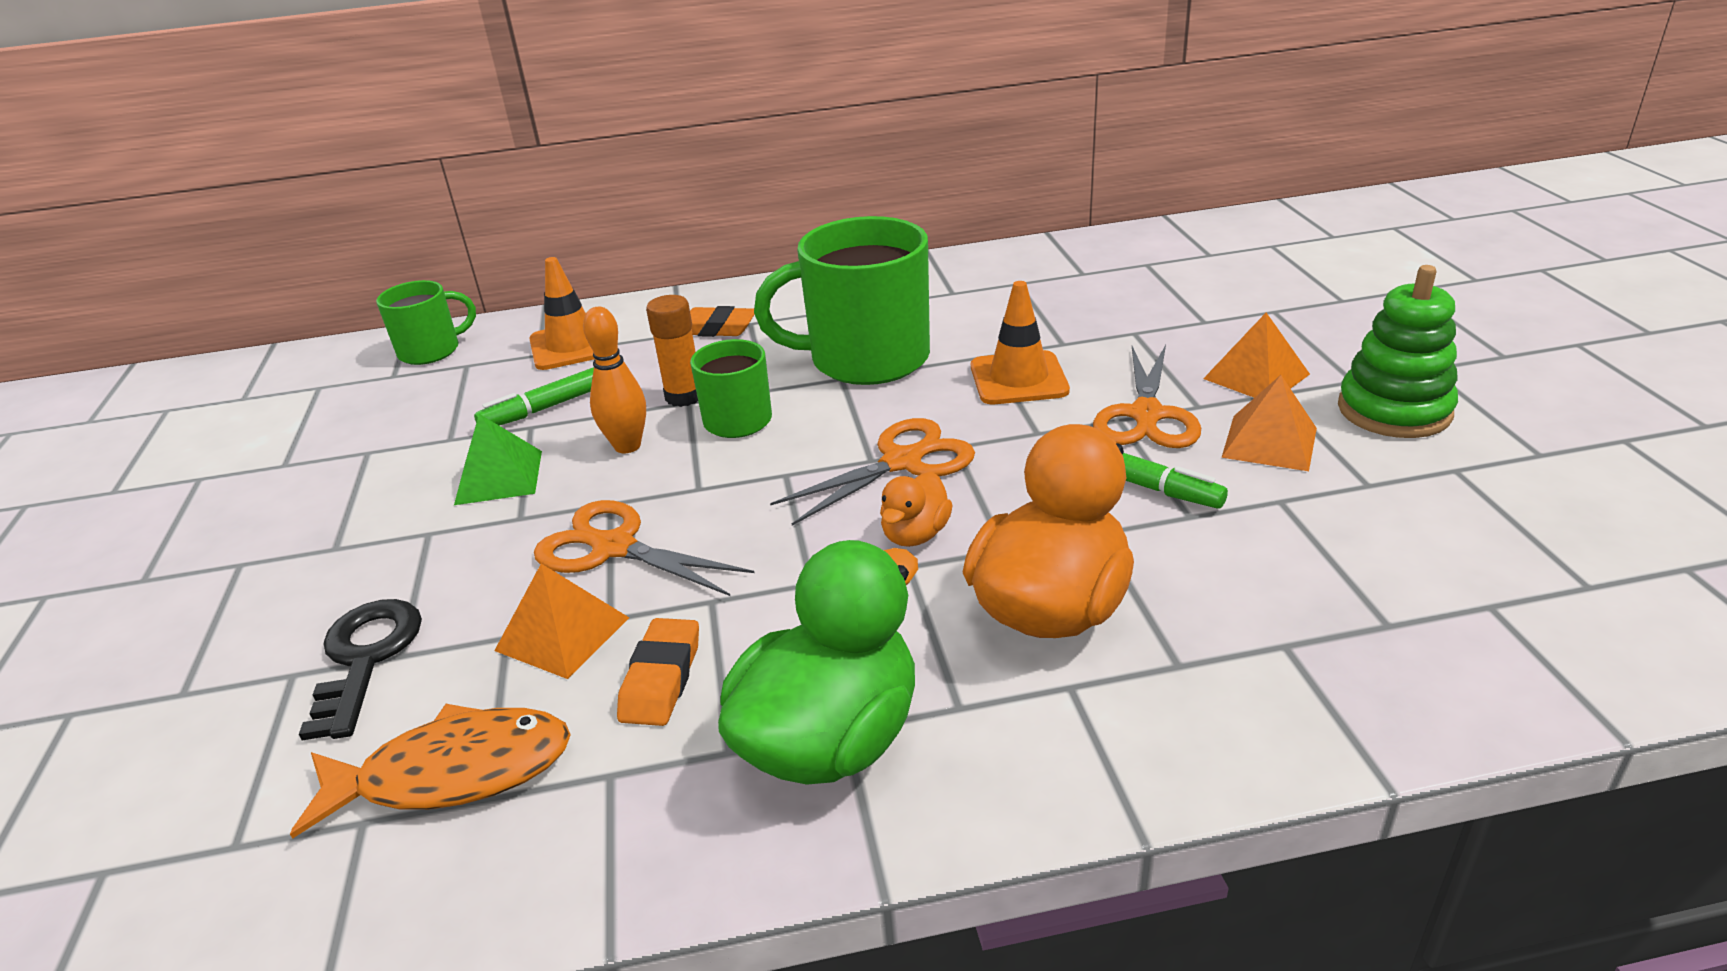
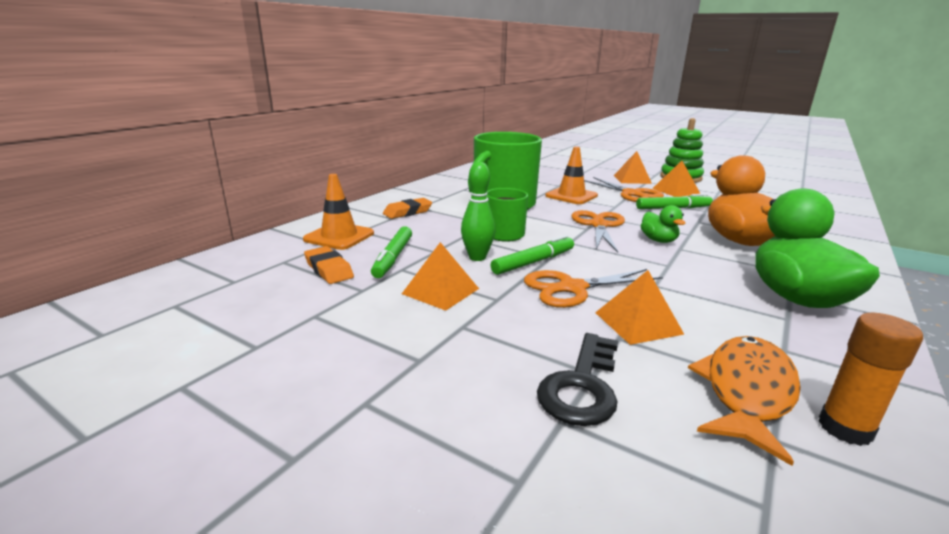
camera: 50 degrees left, 10 degrees down
black key [299,599,422,740] -> black key turned 105 degrees counterclockwise [537,333,618,426]
green mug [376,280,476,365] -> none
green pyramid [454,414,542,505] -> orange pyramid [402,242,479,311]
orange bowling pin [583,307,646,453] -> green bowling pin [461,162,495,261]
orange eraser [617,618,699,726] -> orange eraser moved to [304,246,354,284]
orange glue stick [646,295,698,407] -> orange glue stick moved to [818,313,923,446]
orange duck [880,472,953,547] -> green duck [641,205,686,243]
none -> green marker [491,235,574,275]

